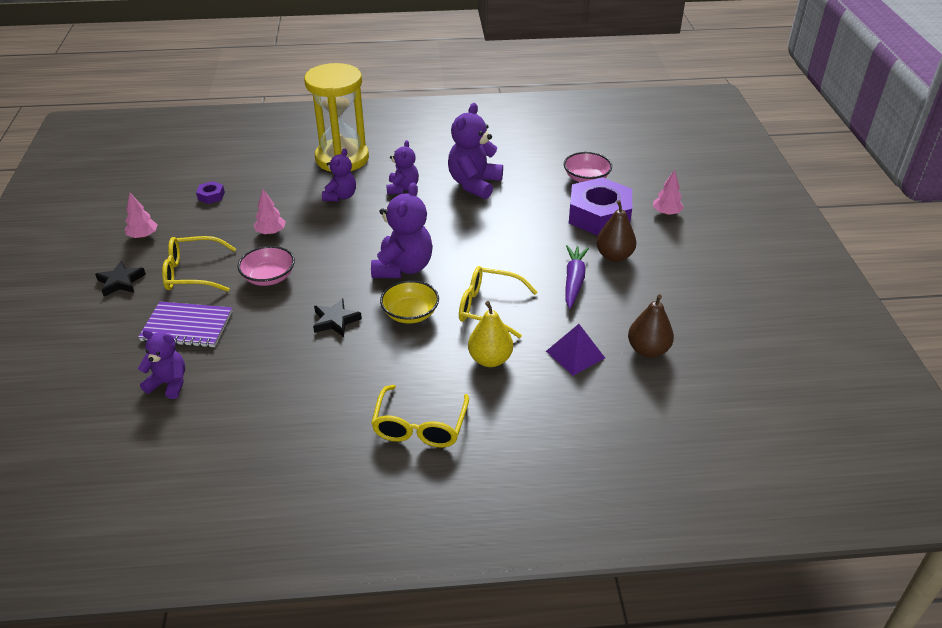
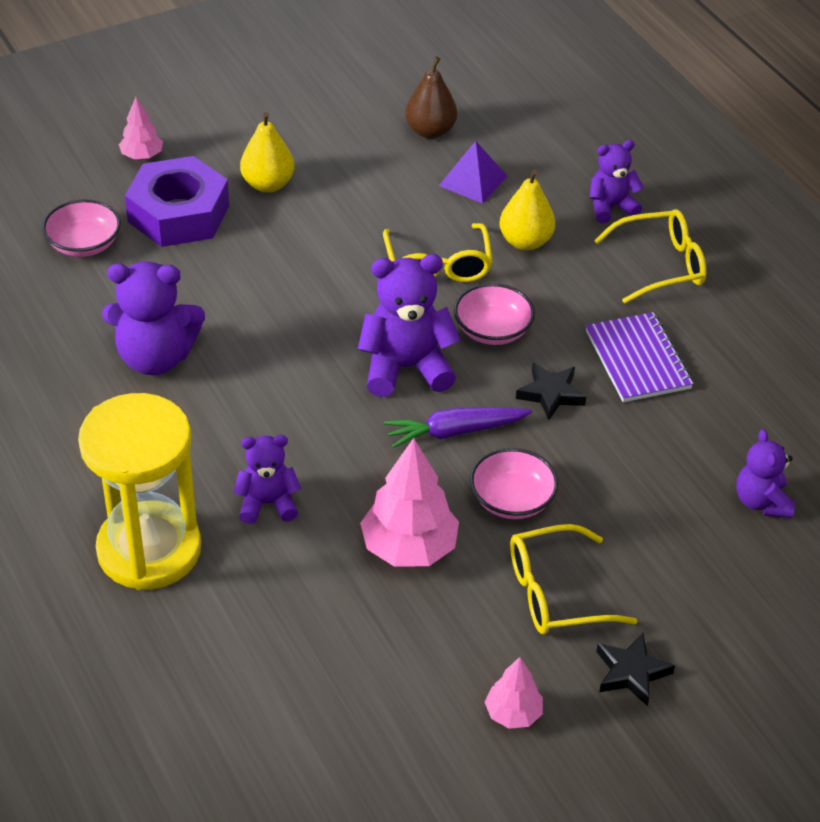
camera: 115 degrees left, 5 degrees up
purple notebook [138,301,232,348] -> purple notebook moved to [586,312,693,402]
yellow glasses [162,236,236,292] -> yellow glasses turned 105 degrees clockwise [510,524,637,635]
purple nut [196,181,225,204] -> none
pink tree [254,189,286,235] -> pink tree [360,438,459,567], size x1.81
yellow bowl [380,280,439,324] -> pink bowl [454,283,535,345]
purple teddy bear [386,140,419,195] -> purple teddy bear moved to [590,140,644,223]
purple carrot [565,245,589,309] -> purple carrot moved to [384,407,532,448]
brown pear [596,200,637,262] -> yellow pear [240,112,294,192]

